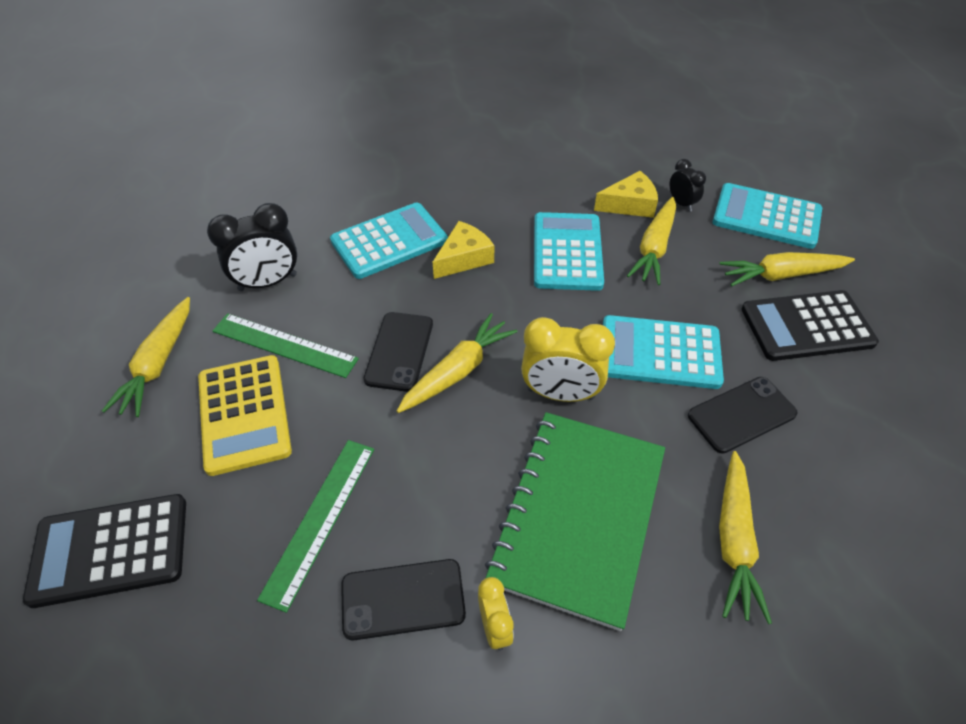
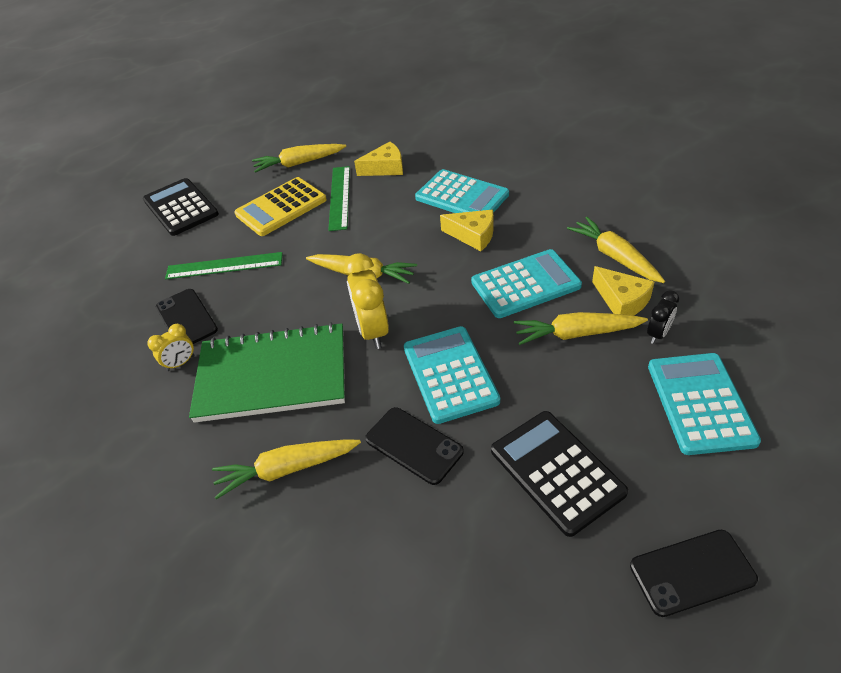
camera: 70 degrees right, 5 degrees down
black clock [207,203,297,291] -> yellow cheese [354,142,403,176]
black phone [364,312,433,392] -> black phone moved to [630,530,758,617]
yellow carrot [719,252,855,286] -> yellow carrot moved to [567,217,665,283]

